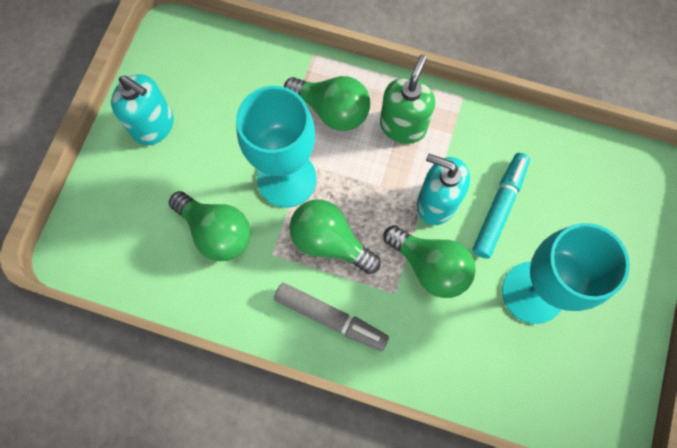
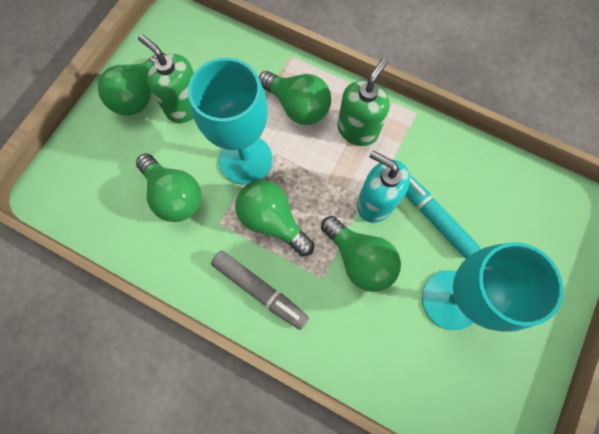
camera: 10 degrees right, 0 degrees up
turquoise soap dispenser [111,74,174,145] -> green light bulb [98,53,166,115]
turquoise marker [472,153,530,259] -> turquoise marker turned 75 degrees counterclockwise [405,175,481,259]
none -> green soap dispenser [138,34,194,123]

